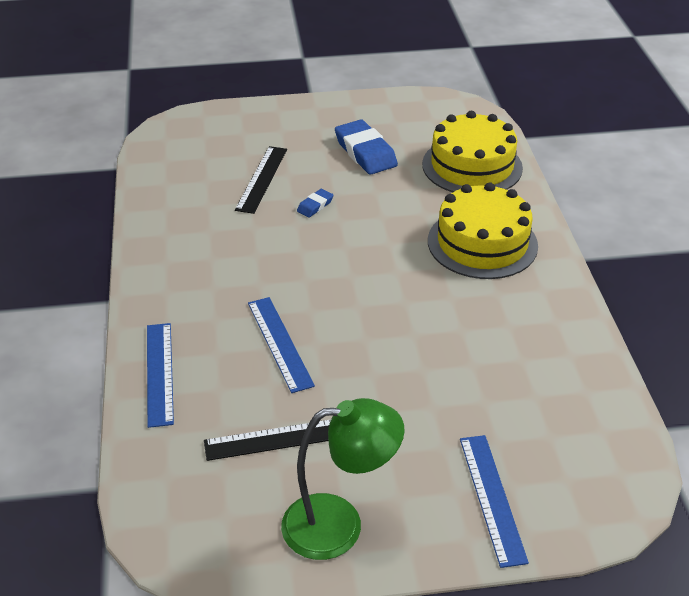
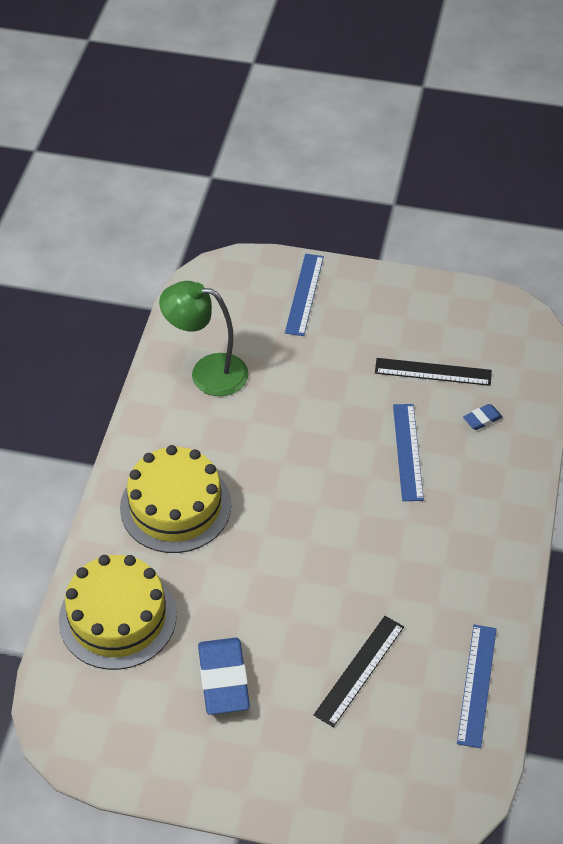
camera: 160 degrees left, 10 degrees up
blue ruler [147,323,174,428] -> blue ruler moved to [457,625,497,748]
green lamp [281,398,405,560] -> green lamp moved to [159,281,249,396]
blue eraser [297,189,333,217] -> blue eraser moved to [463,404,503,430]

